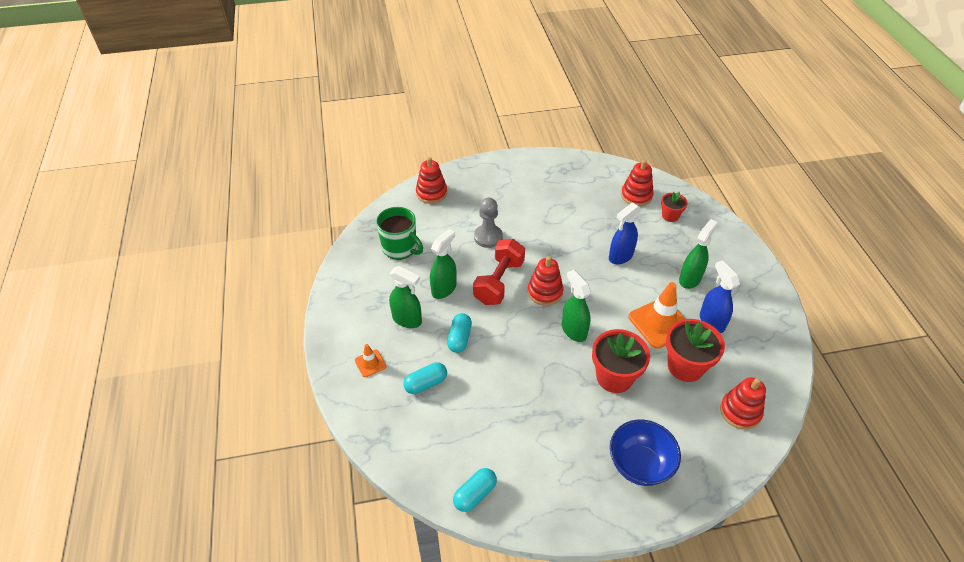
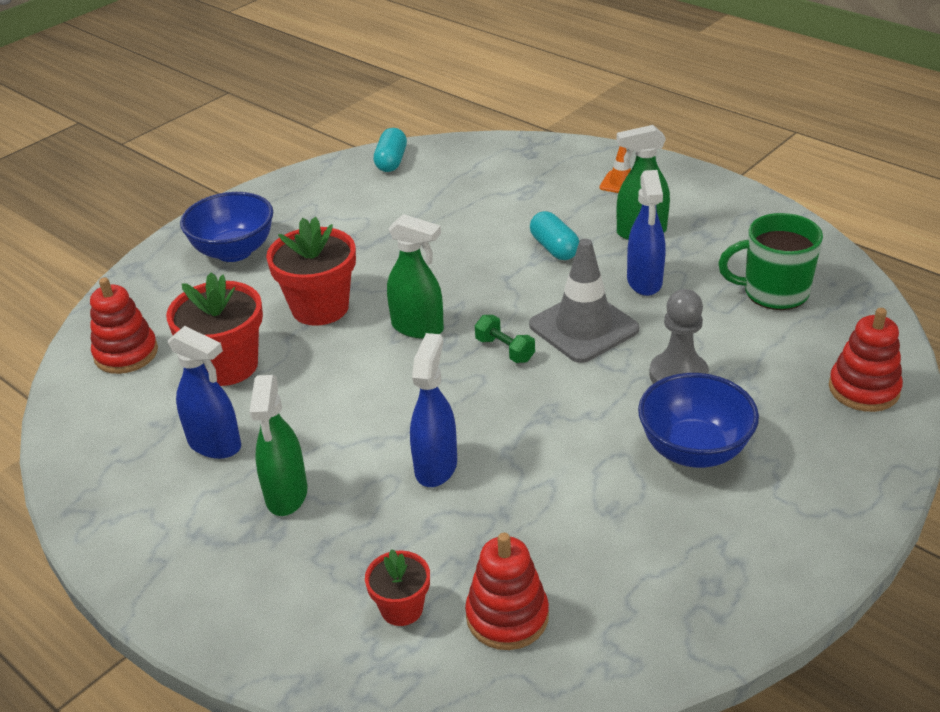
camera: 145 degrees right, 10 degrees down
turquoise capsule [403,362,447,394] -> none
green spray bottle [430,229,457,299] -> blue spray bottle [627,170,666,296]
red dumbbell [473,239,525,305] -> grey traffic cone [529,238,639,363]
red stacking toy [528,256,563,306] -> green dumbbell [475,315,535,363]
orange traffic cone [629,282,685,349] -> none
none -> blue bowl [638,373,759,468]

